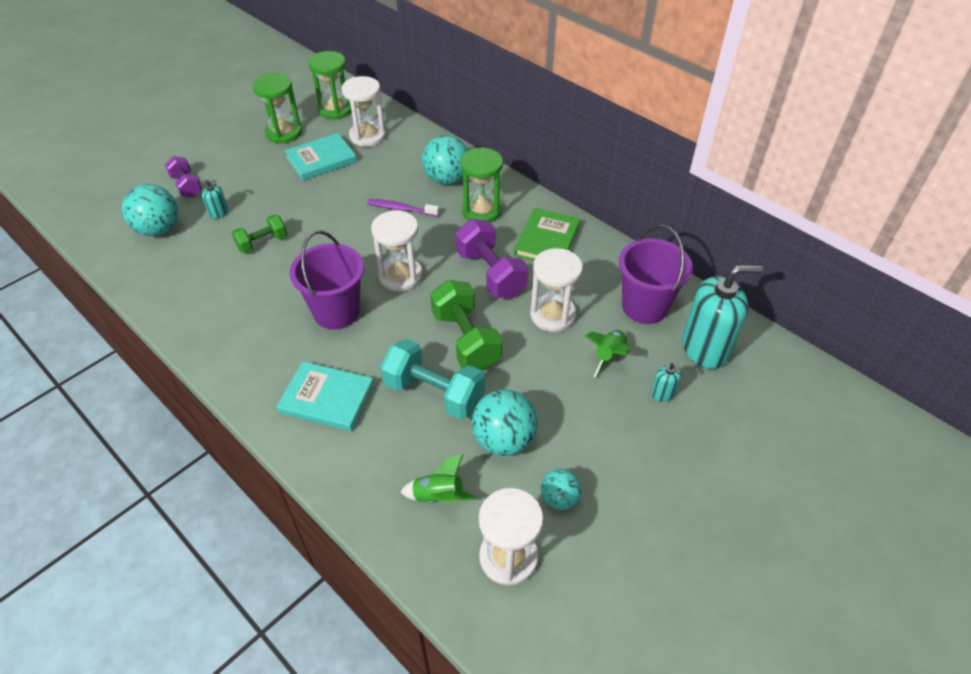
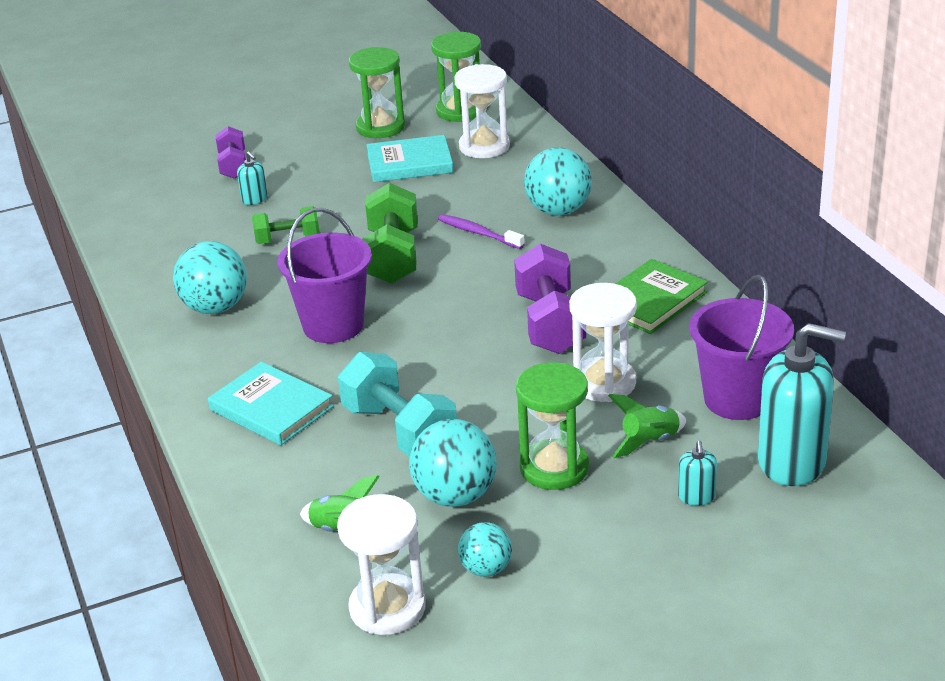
camera: 25 degrees right, 15 degrees down
turquoise ball [122,184,178,236] -> turquoise ball moved to [173,241,247,314]
white hourglass [371,210,423,291] -> none
green dumbbell [430,280,502,370] -> green dumbbell moved to [362,183,418,284]
green hourglass [460,147,503,222] -> green hourglass moved to [516,362,589,490]

